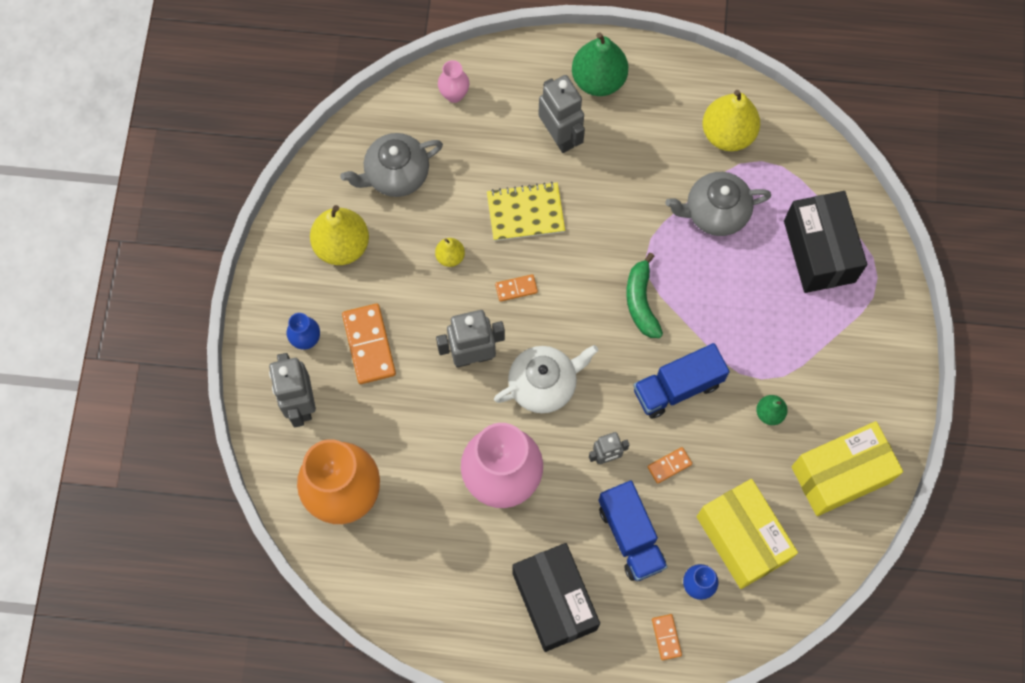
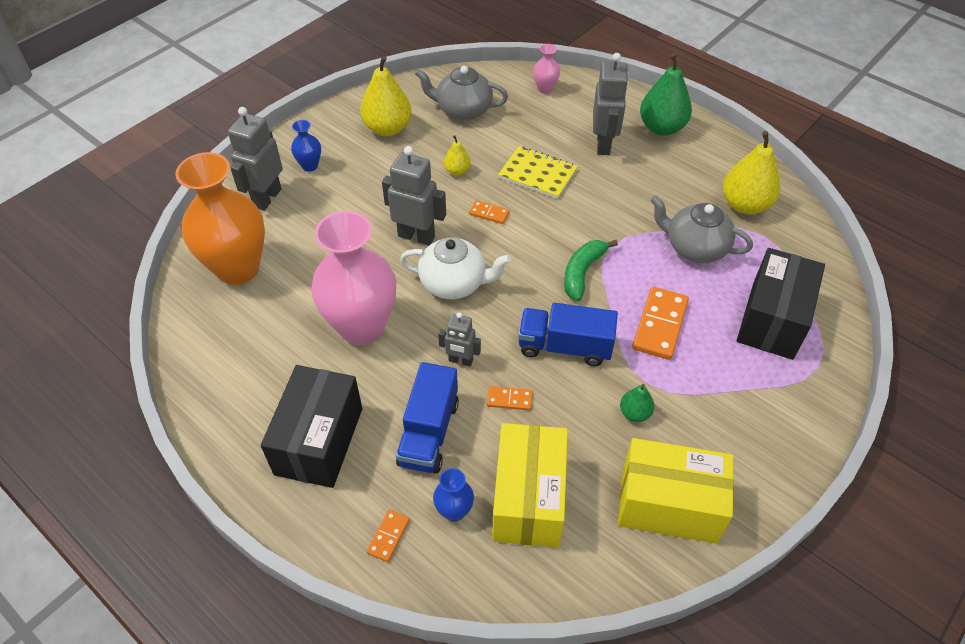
camera: 35 degrees right, 20 degrees down
orange domino [342,304,396,384] -> orange domino moved to [632,287,689,360]

